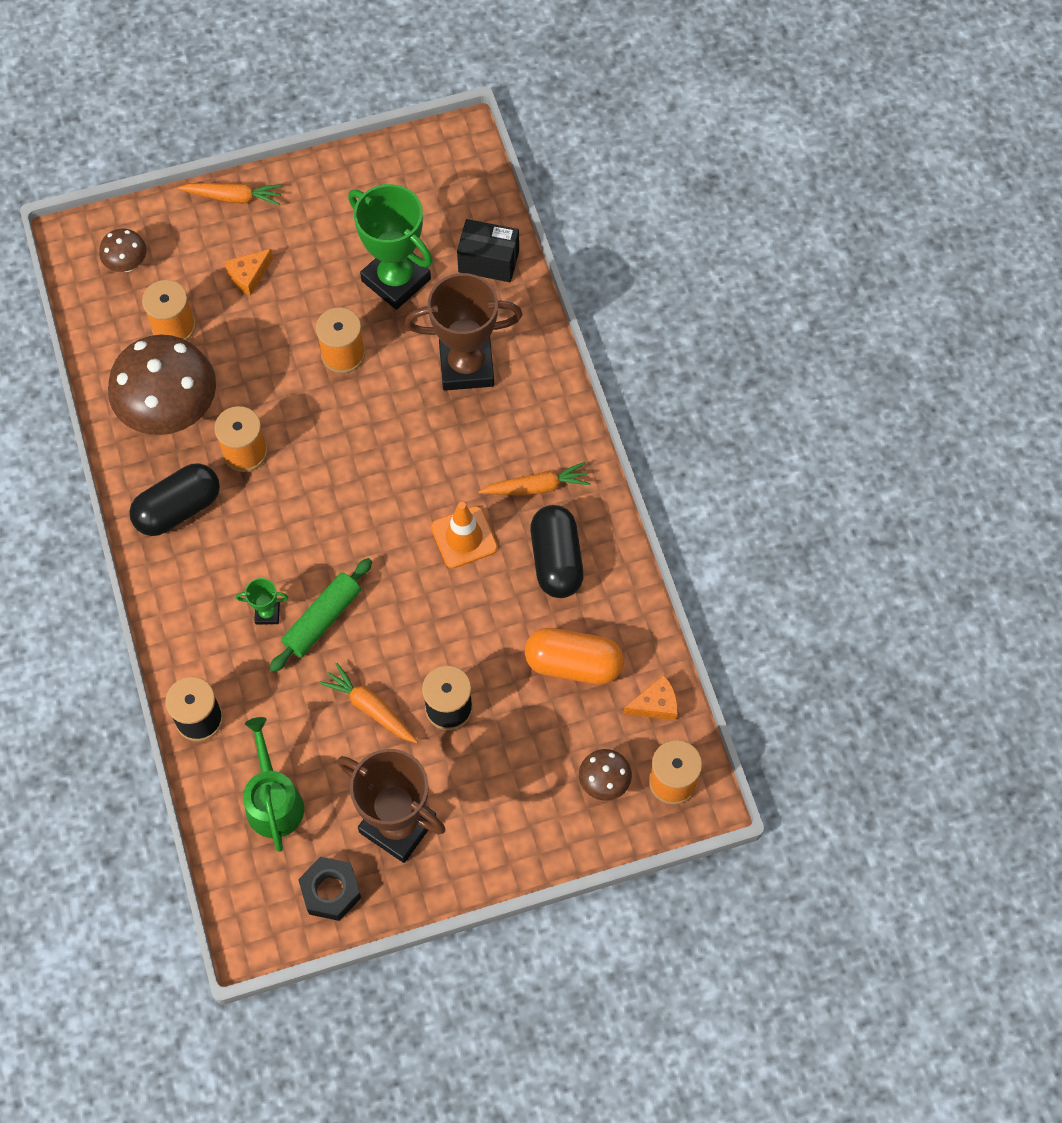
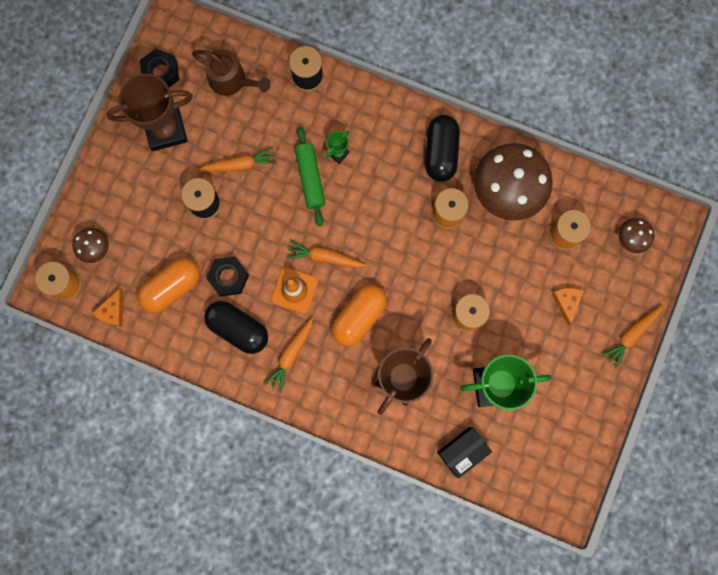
camera: 130 degrees right, 15 degrees up
green watering can [243,717,304,852] -> brown watering can [192,49,270,96]
none -> black nut [206,257,249,297]
none -> orange carrot [286,240,366,268]
none -> orange capsule [332,284,387,346]

